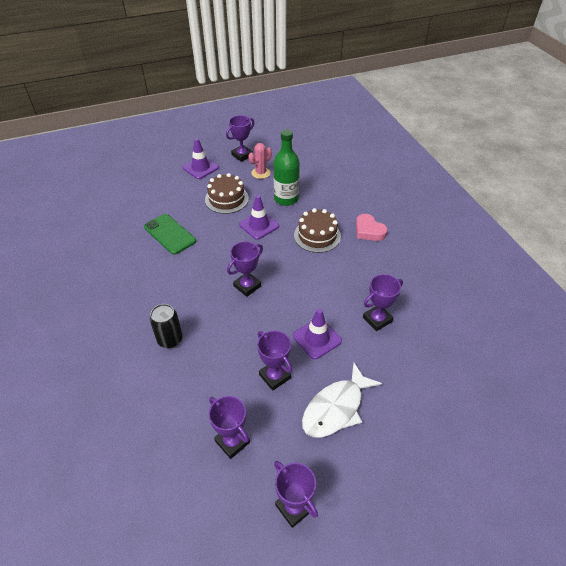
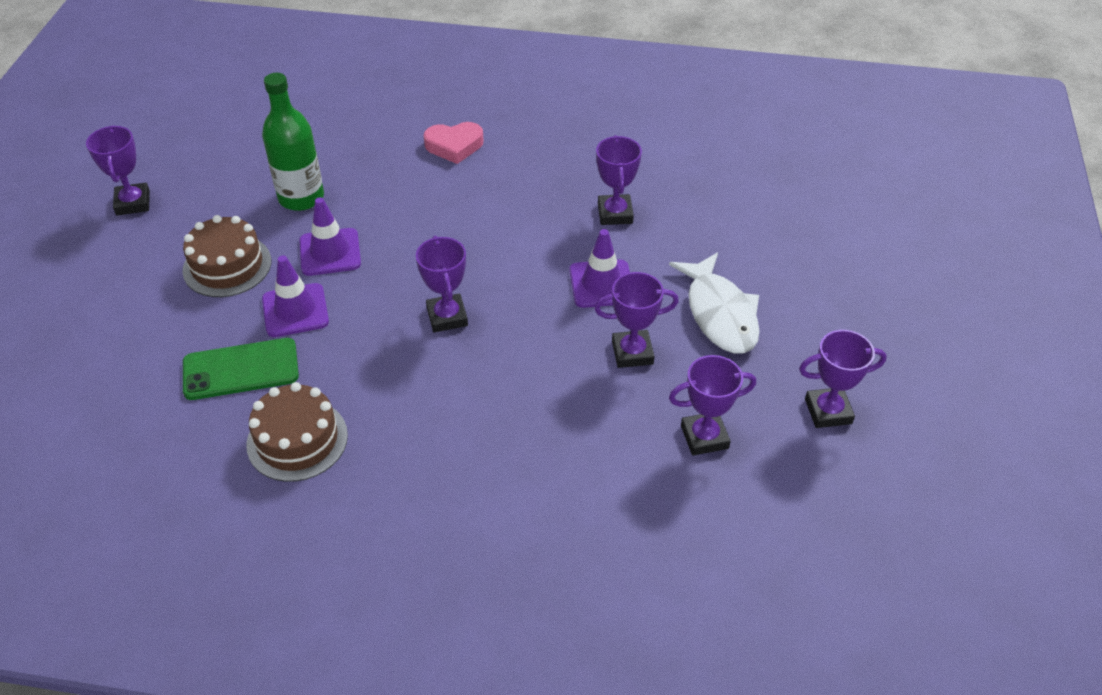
camera: 60 degrees left, 0 degrees up
black can [150,304,183,348] -> none
purple traffic cone [183,138,219,179] -> purple traffic cone moved to [262,256,329,337]
pink cactus [248,143,272,179] -> none
brown cake [294,208,341,253] -> brown cake moved to [246,382,348,482]

